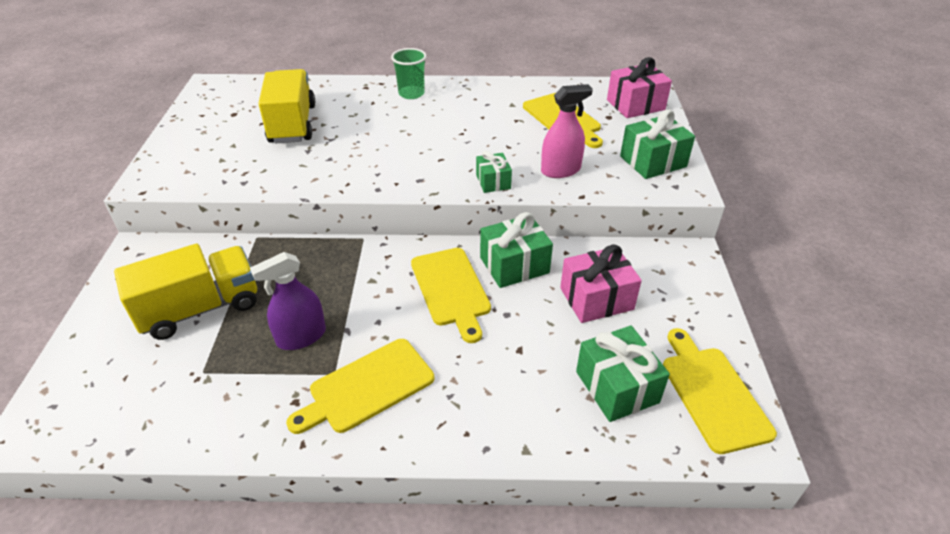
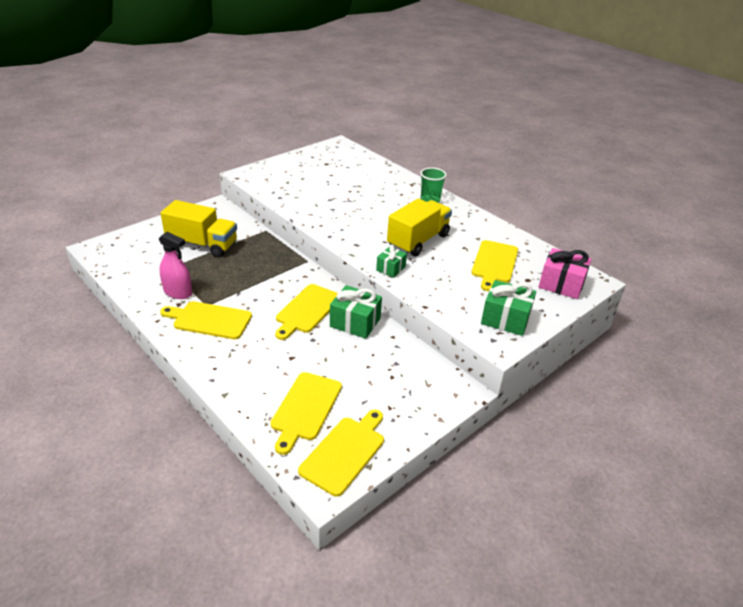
camera: 45 degrees right, 5 degrees down
purple spray bottle [250,252,326,350] -> none
yellow truck [258,69,315,143] -> yellow truck moved to [387,199,452,257]
pink spray bottle [541,84,593,178] -> pink spray bottle moved to [159,232,192,299]
pink gift [560,245,642,323] -> none
green gift [576,326,670,422] -> yellow cutting board [270,372,342,455]

